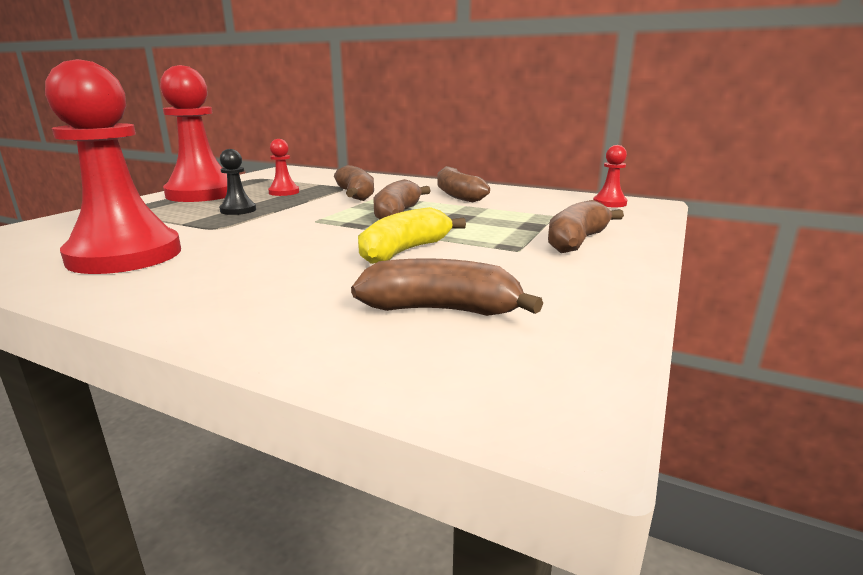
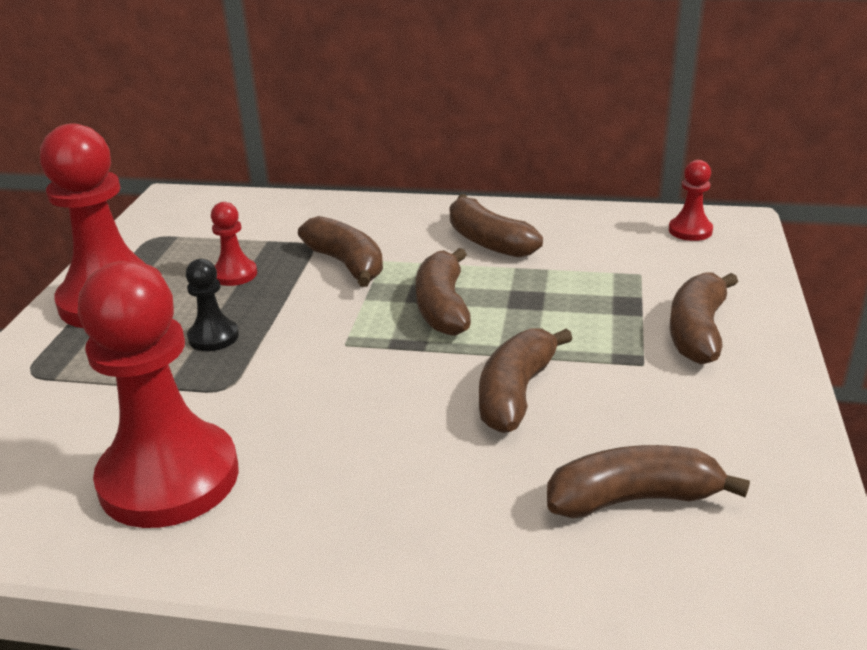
camera: 15 degrees left, 10 degrees up
yellow banana [358,207,466,264] -> brown banana [479,328,573,433]

